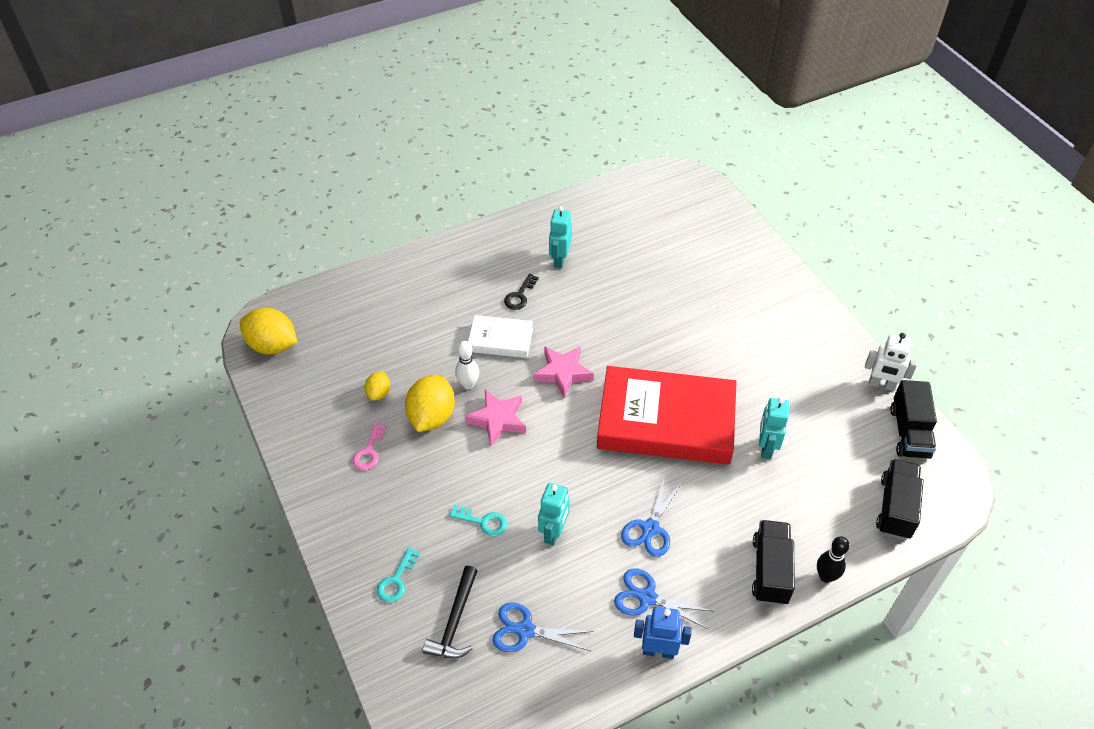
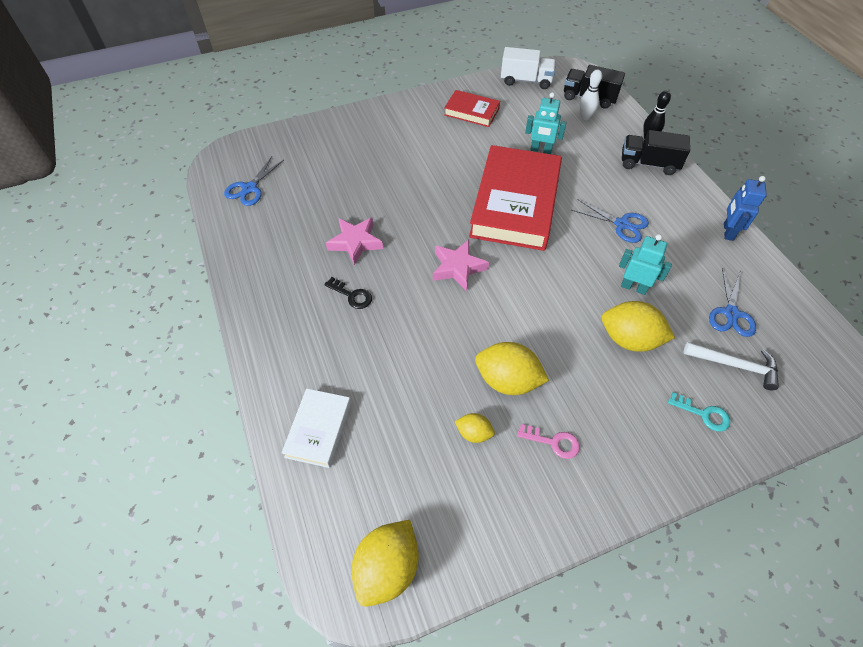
camera: 85 degrees left, 5 degrees up
black hammer [423,566,478,659] -> white hammer [684,342,779,390]
turquoise key [449,505,507,536] -> yellow lemon [602,301,675,352]
white bowling pin [455,341,479,389] -> white bowling pin moved to [579,70,602,120]
pink star [465,390,526,446] -> pink star moved to [326,218,383,266]
white book [468,315,533,358] -> white book moved to [282,388,351,468]
turquoise robot [549,206,572,269] -> none
blue scissors [614,568,712,629] -> blue scissors moved to [224,156,284,206]
white robot [865,333,917,391] -> none
black truck [890,380,937,459] -> white truck [501,47,556,89]
none -> red book [444,90,500,127]

